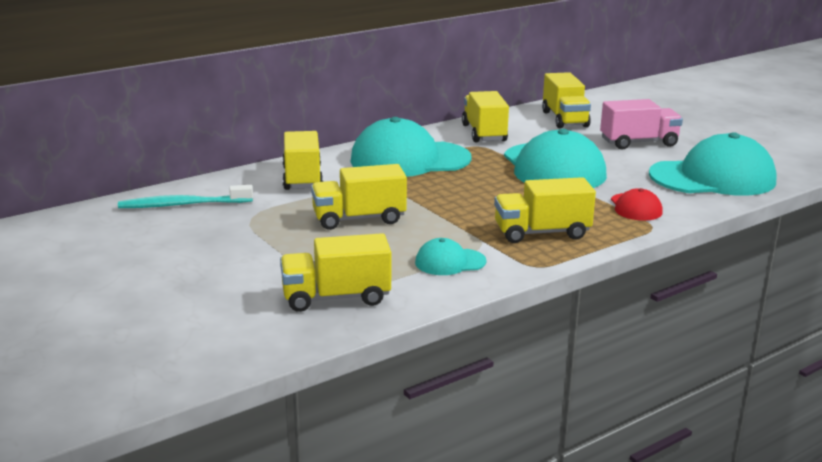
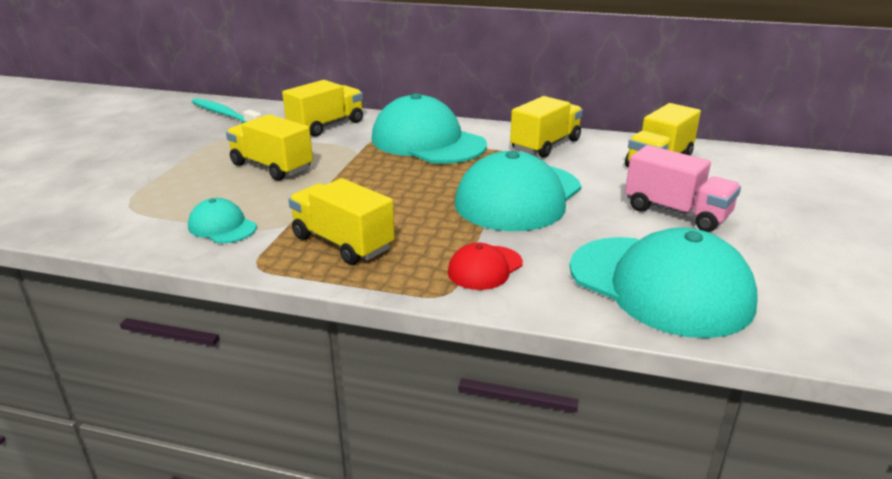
camera: 50 degrees right, 5 degrees up
yellow truck [280,233,391,312] -> none

